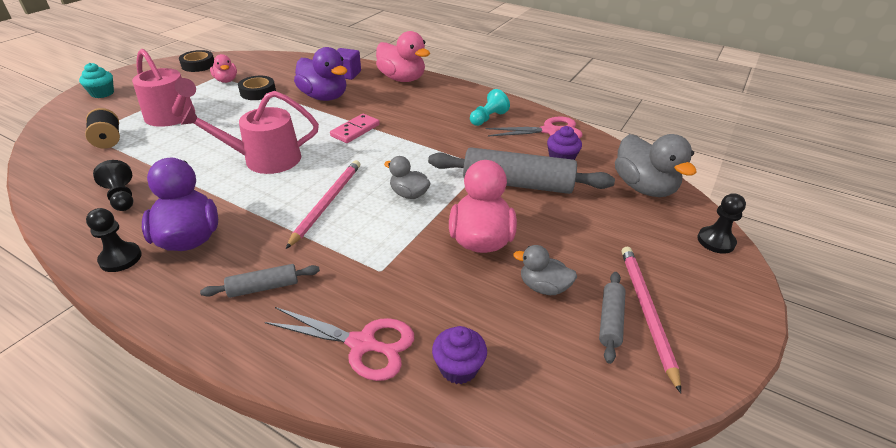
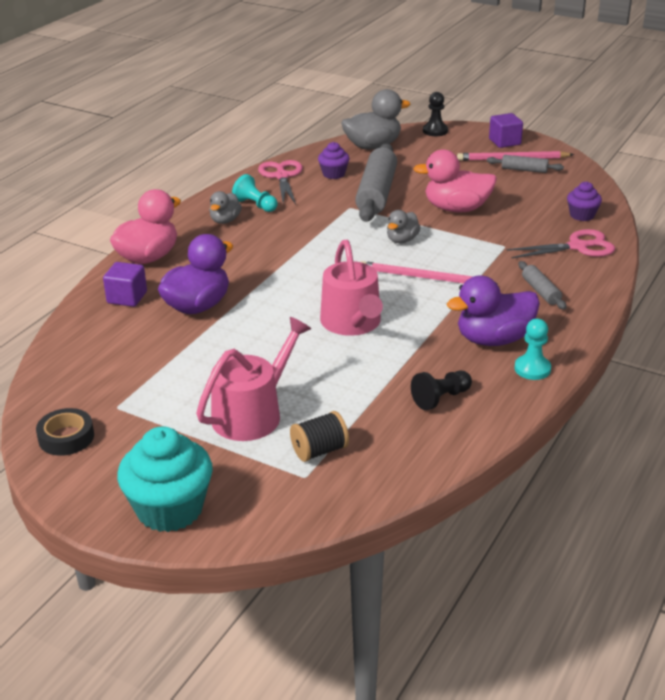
camera: 90 degrees left, 5 degrees down
turquoise cupcake [79,63,114,98] -> turquoise cupcake [117,426,213,532], size x1.87
black pawn [86,208,142,272] -> turquoise pawn [514,319,551,380]
pink duck [210,54,237,83] -> none
black tape [238,76,276,100] -> none
pink scissors [265,307,414,381] -> pink scissors turned 60 degrees clockwise [507,229,615,259]
pink domino [330,114,380,143] -> none
grey duck [513,245,577,295] -> grey duck moved to [209,191,242,224]
none -> purple cube [489,113,523,148]

